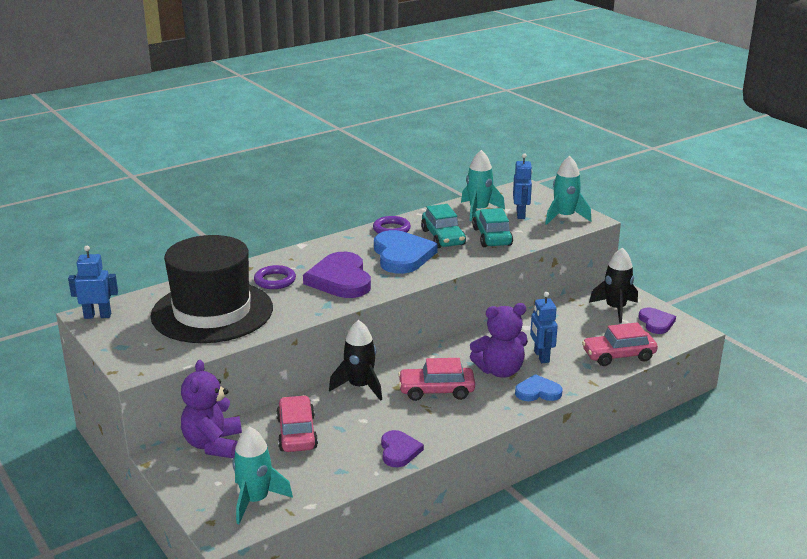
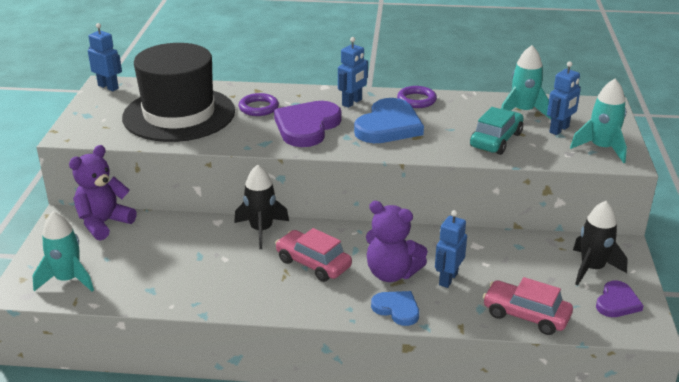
camera: 40 degrees right, 5 degrees up
pink car [276,395,318,452] -> none
purple heart [381,430,424,467] -> none
turquoise car [421,204,466,248] -> none
none -> blue robot [338,37,368,108]

